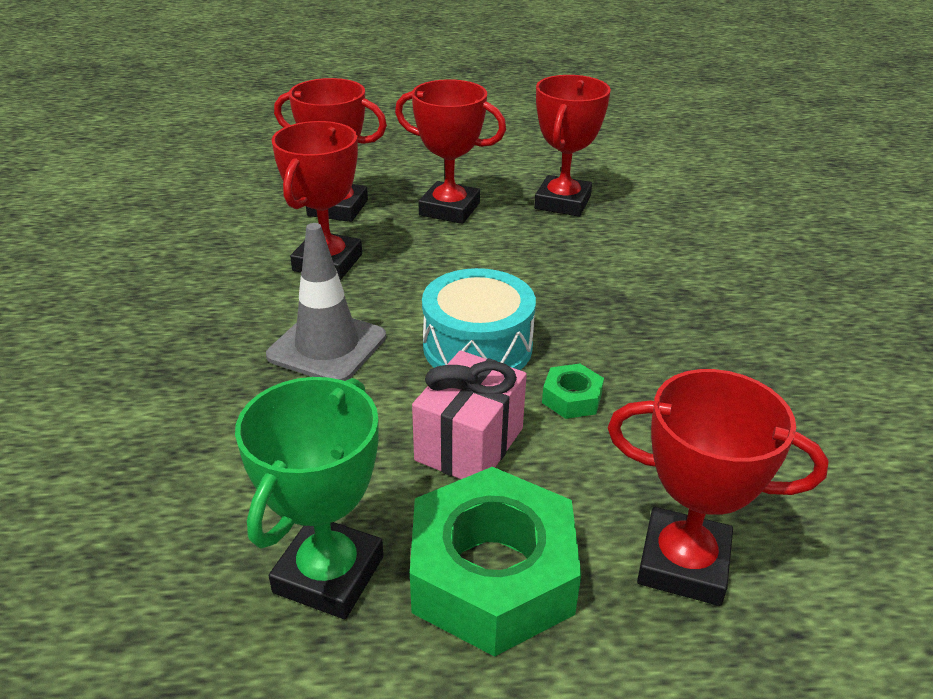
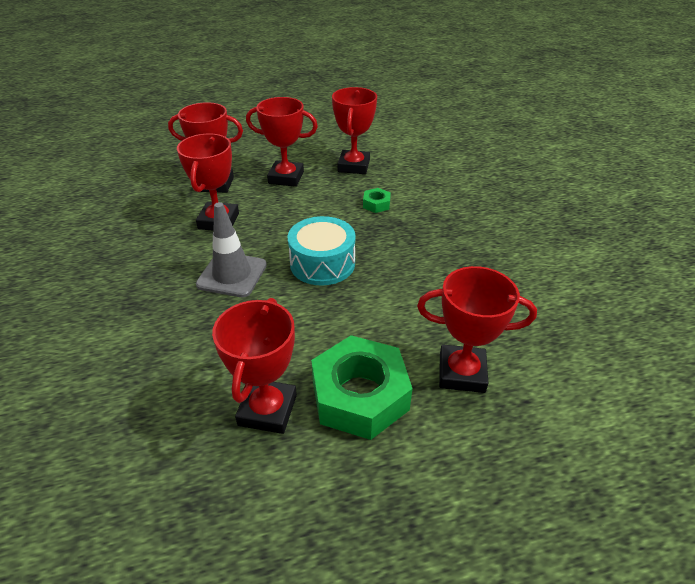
camera: 10 degrees left, 5 degrees up
green trophy [235,377,384,619] -> red trophy [212,298,297,434]
pink gift [412,351,527,479] -> none
green nut [542,363,604,419] -> green nut moved to [363,188,391,213]

